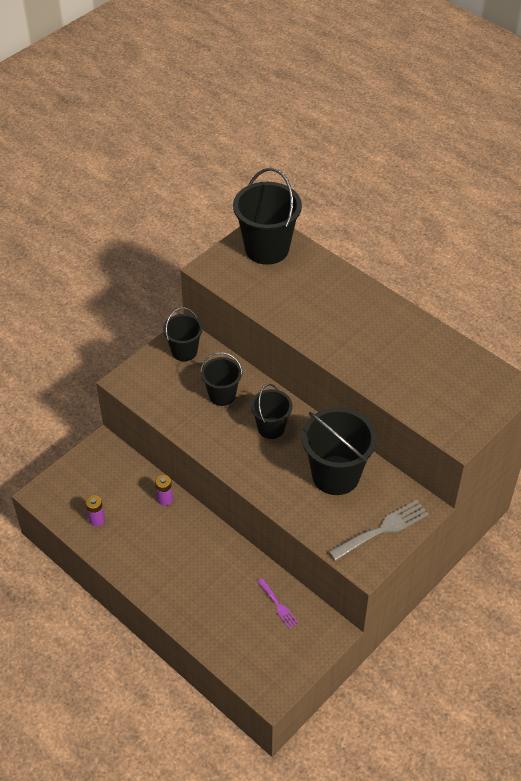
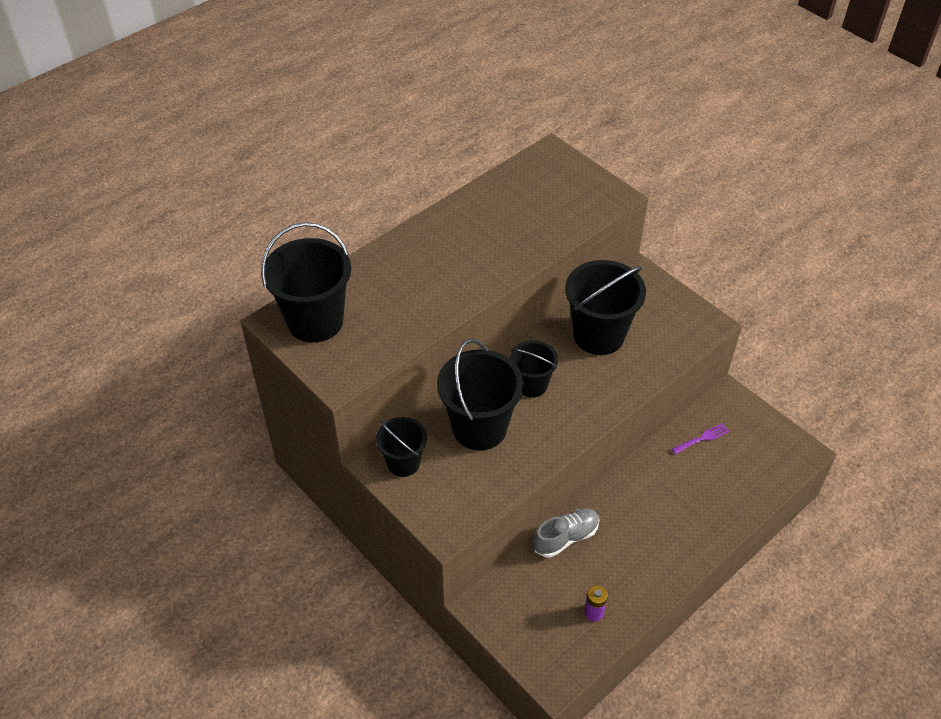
camera: 85 degrees left, 0 degrees up
purple battery [155,475,173,506] -> grey shoe [533,508,599,558]
black bucket [200,352,243,406] -> black bucket [437,339,524,450], size x1.70
grey fork [328,500,429,561] -> none

